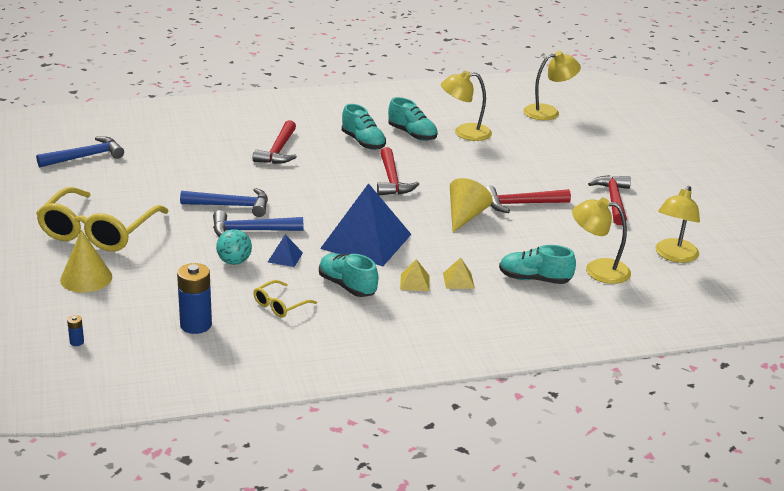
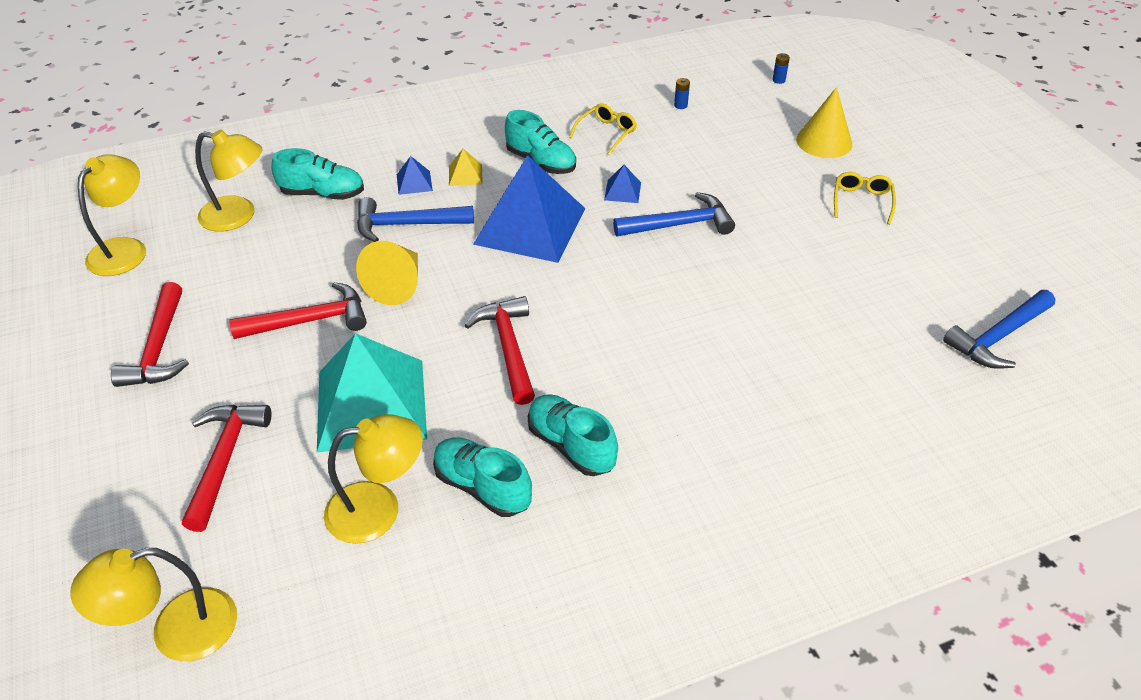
camera: 175 degrees right, 15 degrees up
yellow glasses [36,187,169,252] -> yellow glasses [834,172,896,225], size x0.45
blue battery [177,263,212,334] -> blue battery [674,78,690,109], size x0.43
blue hammer [180,188,268,217] -> blue hammer moved to [357,197,474,242]
turquoise ball [216,229,252,265] -> none
red hammer [253,120,297,164] -> red hammer moved to [182,405,271,532]
yellow pyramid [443,258,475,289] -> blue pyramid [397,156,433,195]
none -> turquoise pyramid [317,333,427,453]

